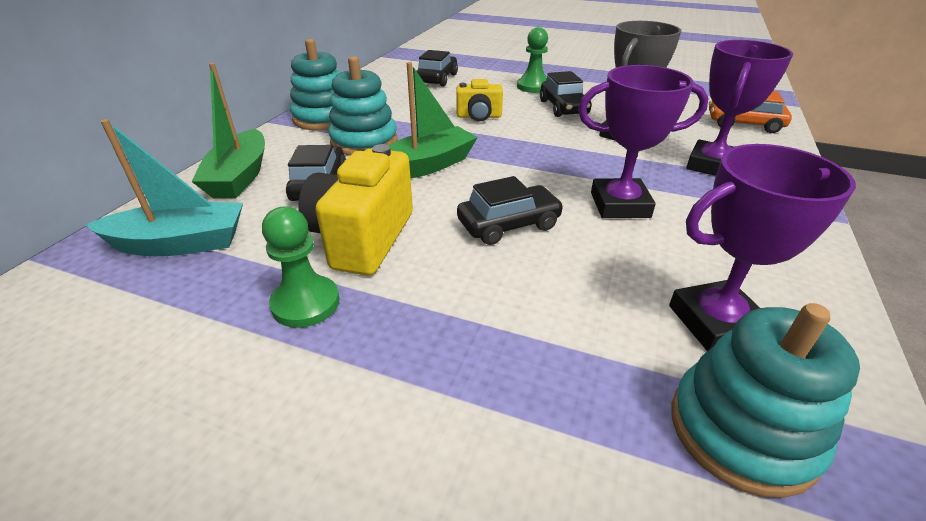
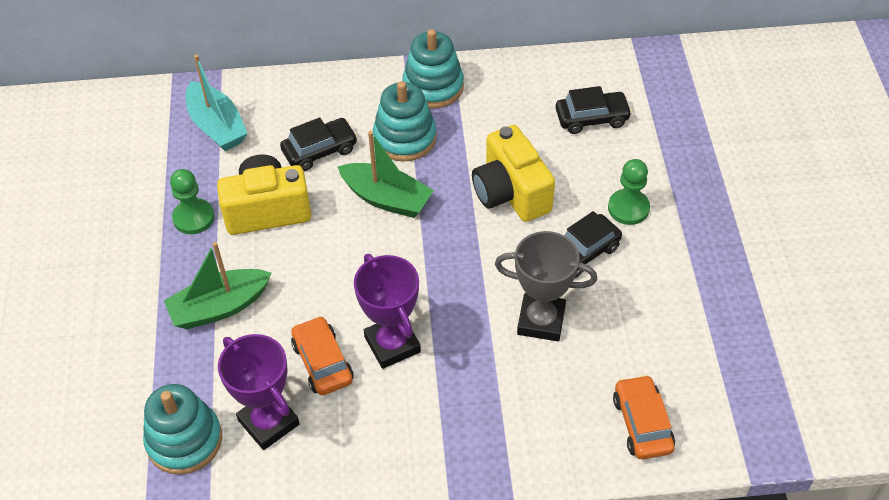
camera: 65 degrees right, 15 degrees up
green boat [191,63,265,198] -> green boat moved to [164,242,271,329]
yellow camera [456,79,503,121] -> yellow camera [472,125,555,222], size x1.71
black car [457,176,564,245] -> none
purple trophy [686,40,793,176] -> none
none -> orange car [291,316,354,395]

